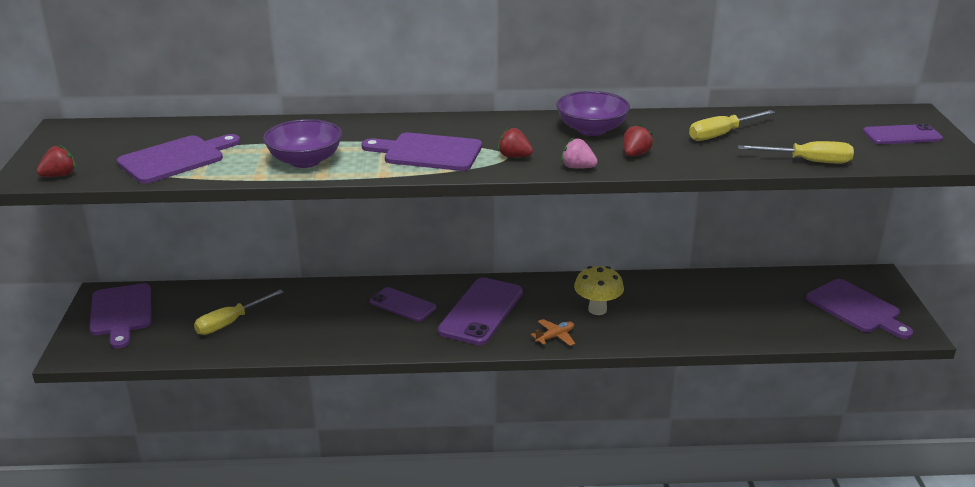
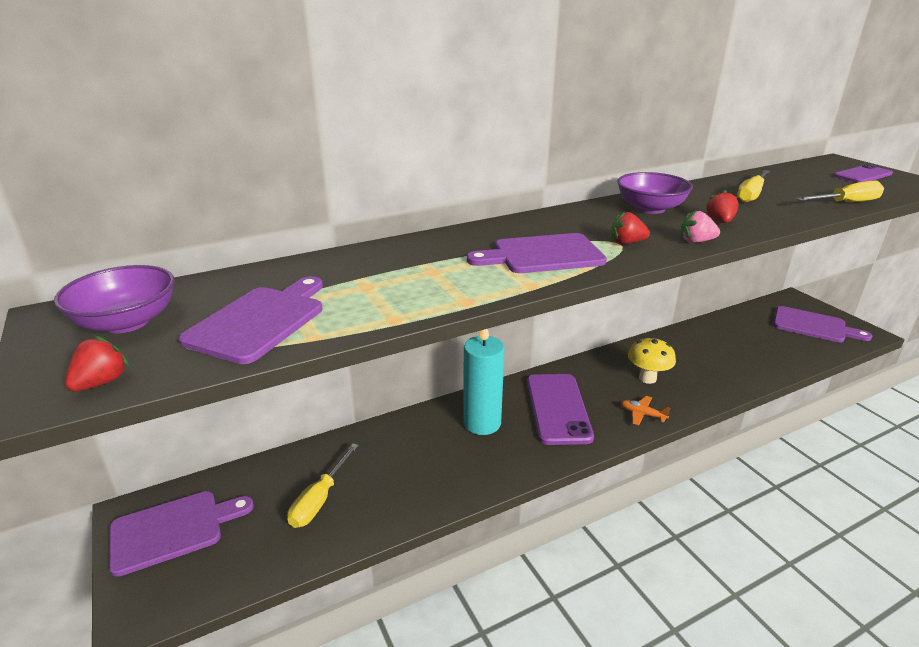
camera: 25 degrees left, 0 degrees up
purple cutting board [89,283,151,349] -> purple cutting board turned 75 degrees counterclockwise [109,491,254,577]
purple bowl [263,119,342,168] -> purple bowl moved to [54,265,175,333]
purple phone [370,287,436,322] -> turquoise candle [463,329,505,435]
orange plane [531,319,575,346] -> orange plane turned 90 degrees counterclockwise [621,396,671,425]

